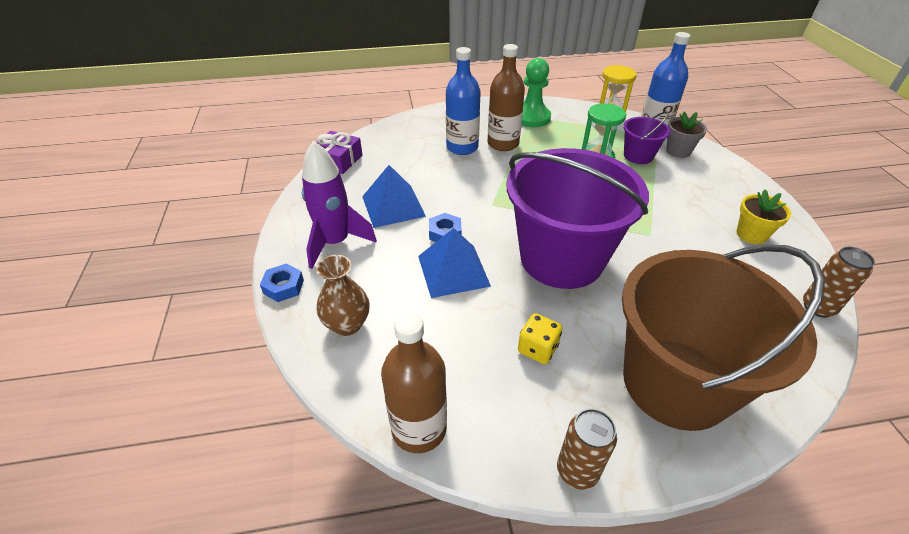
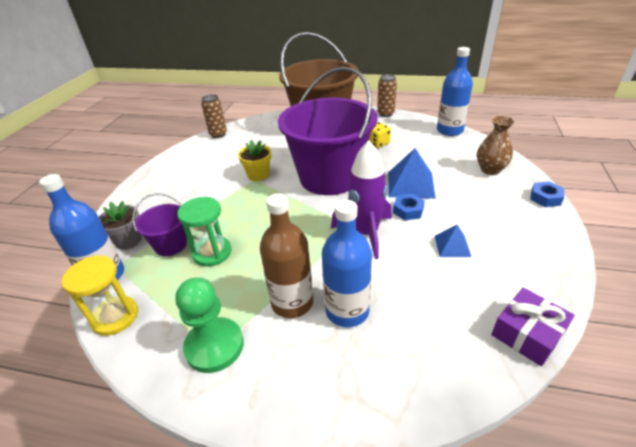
camera: 155 degrees left, 5 degrees down
purple rocket [302,140,377,269] -> purple rocket moved to [331,140,392,259]
blue pyramid [362,165,426,228] -> blue pyramid [435,225,471,257], size x0.57
brown bottle [381,313,447,453] -> blue bottle [437,47,473,136]
yellow flower pot [736,189,791,244] -> yellow flower pot moved to [238,140,271,181]

